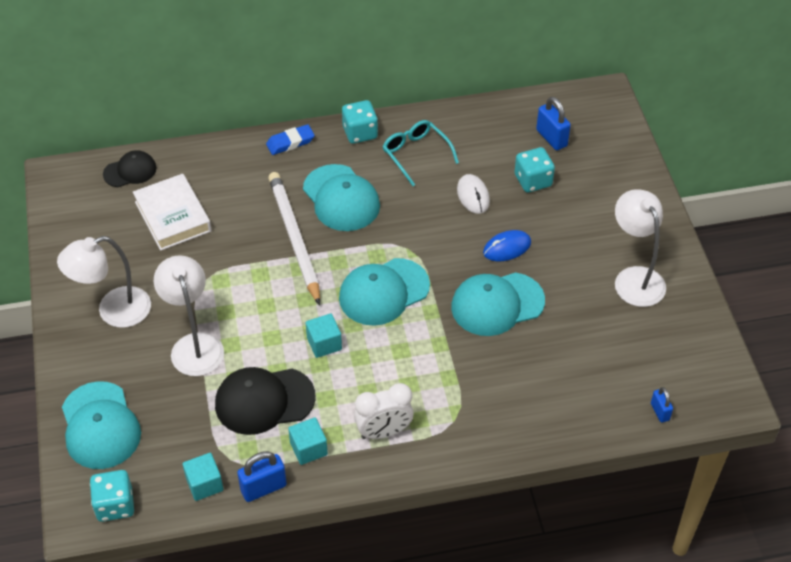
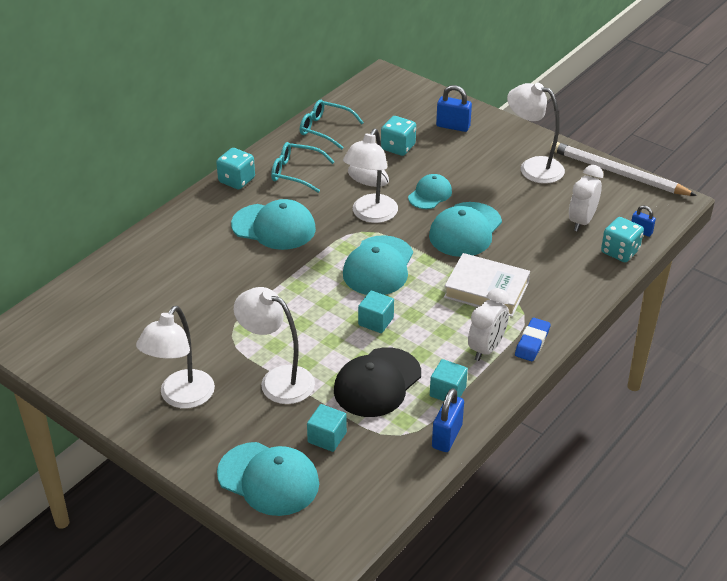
camera: 40 degrees left, 10 degrees down
turquoise dice [90,470,134,522] -> turquoise dice moved to [601,217,644,262]
black cap [103,150,157,187] -> none
white book [133,174,212,251] -> white book moved to [444,253,530,317]
turquoise cube [183,453,224,501] -> turquoise cube moved to [307,404,347,452]
blue eraser [266,124,315,155] -> blue eraser moved to [515,318,551,361]
white pencil [268,172,320,305] -> white pencil moved to [550,142,697,196]
blue mouse [483,230,531,261] -> turquoise cap [408,174,452,209]
blue padlock [536,97,571,150] -> blue padlock moved to [436,85,472,132]
none -> turquoise glasses [300,100,364,149]
none -> white lamp [343,128,398,223]
none -> white clock [569,165,603,232]

